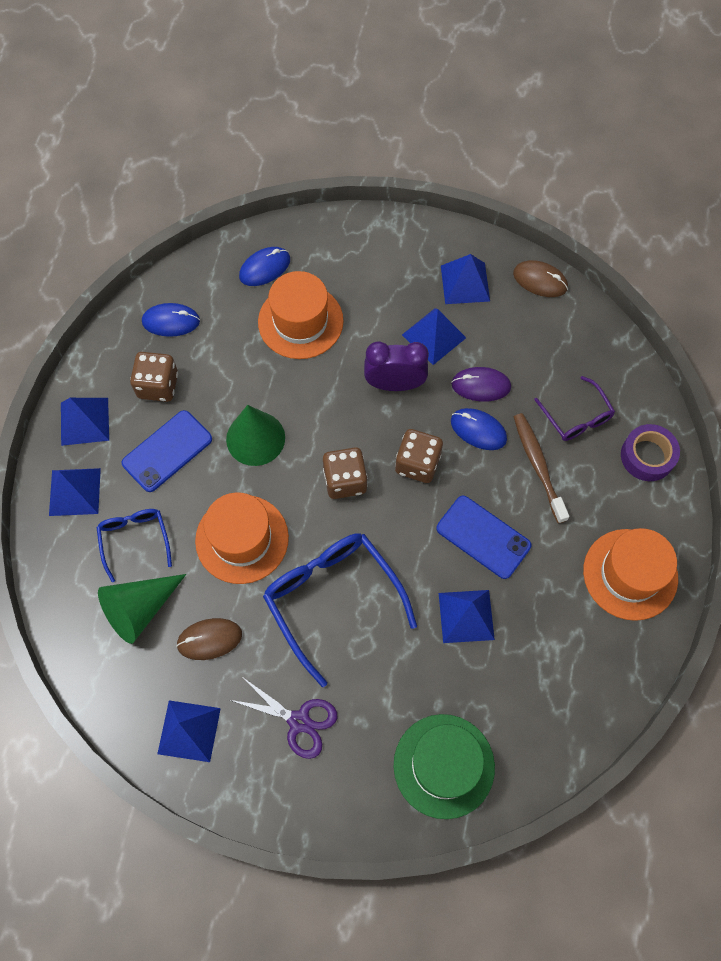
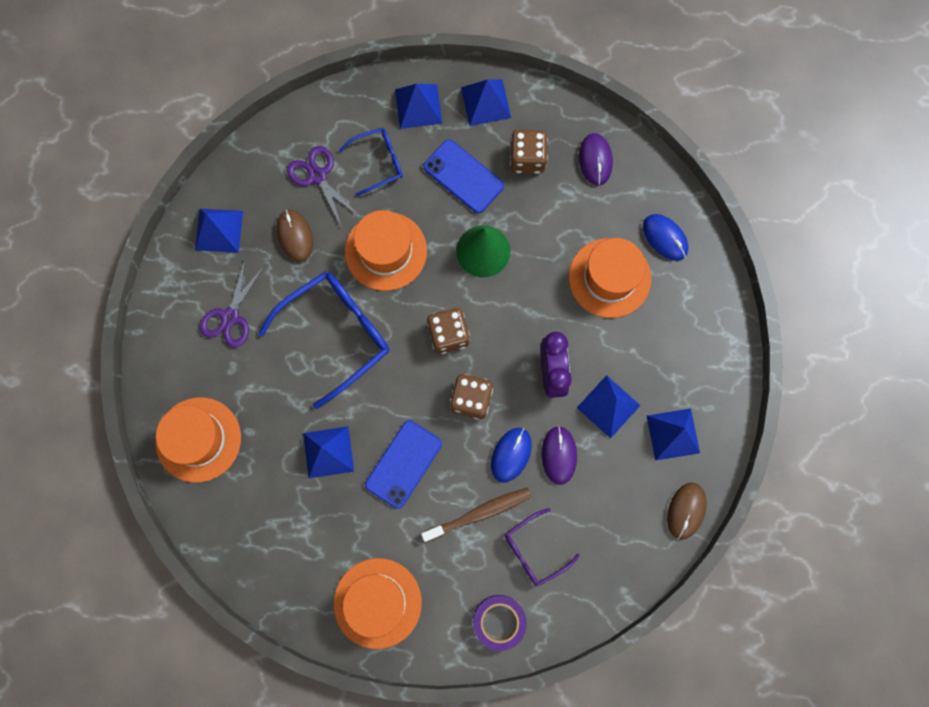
camera: 85 degrees right, 10 degrees up
green cone [98,574,186,644] -> purple scissors [287,146,359,225]
blue mouse [142,303,200,337] -> purple mouse [579,133,613,186]
green hat [394,714,495,819] -> orange hat [155,397,241,483]

